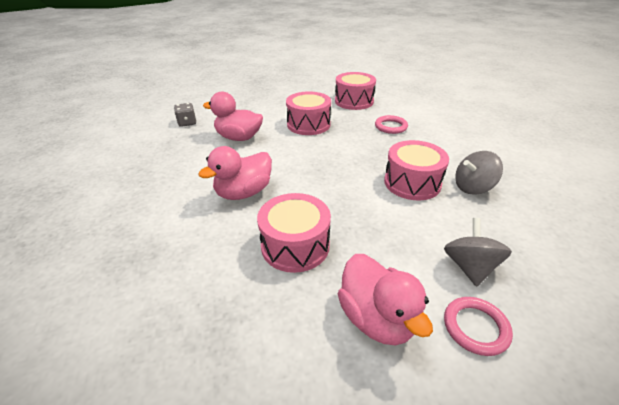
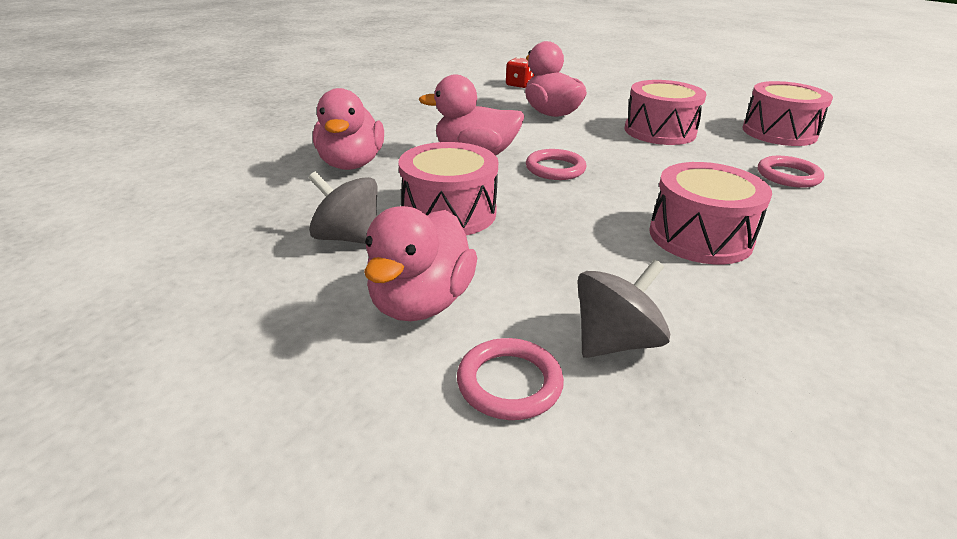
camera: 45 degrees right, 5 degrees down
grey dice [174,103,196,127] -> red dice [506,57,535,88]
grey spinning top [455,151,503,195] -> grey spinning top moved to [308,171,377,244]
none -> pink duck [313,88,384,170]
none -> pink ring [526,149,586,180]

